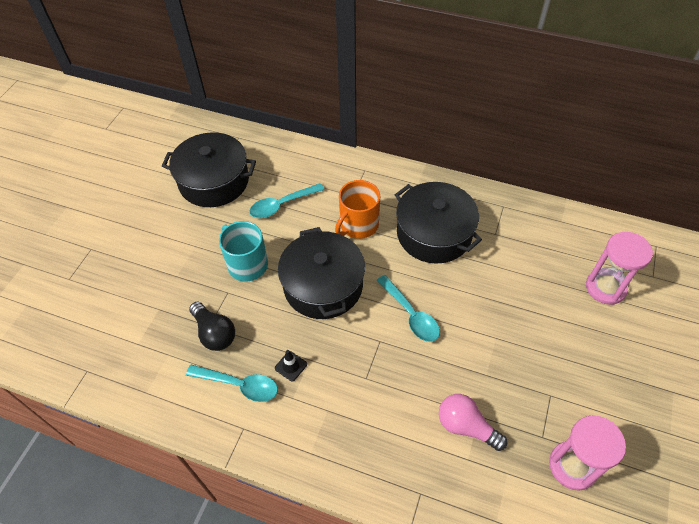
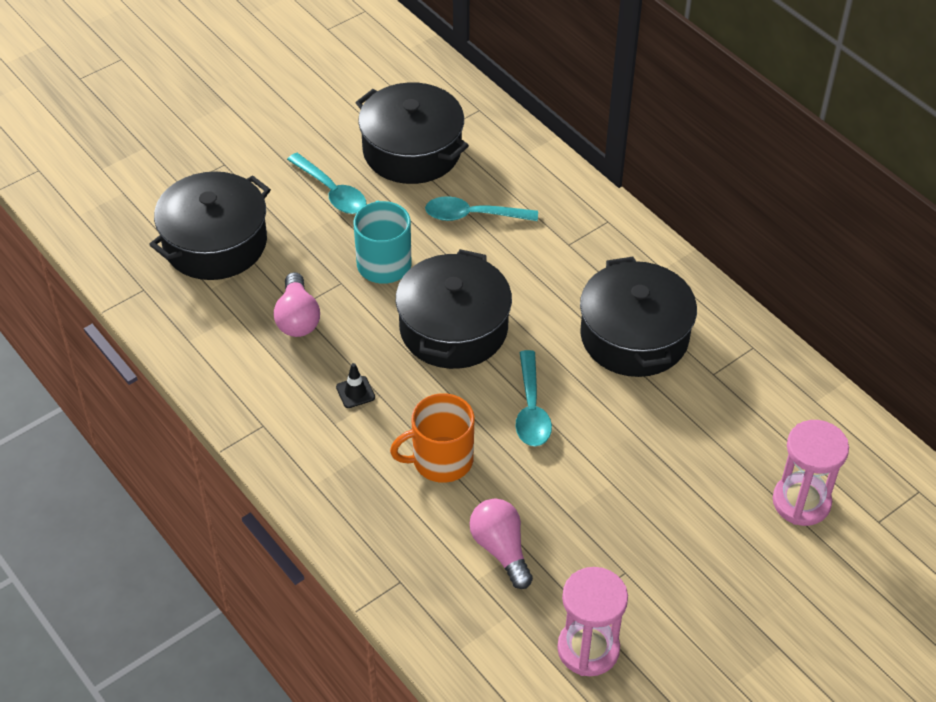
camera: 30 degrees right, 5 degrees down
turquoise spoon [186,365,278,402] -> turquoise spoon moved to [287,153,367,214]
black light bulb [189,302,235,351] -> pink light bulb [274,272,320,337]
orange mug [335,180,380,239] -> orange mug moved to [390,393,475,483]
none -> black pot [149,171,271,280]

